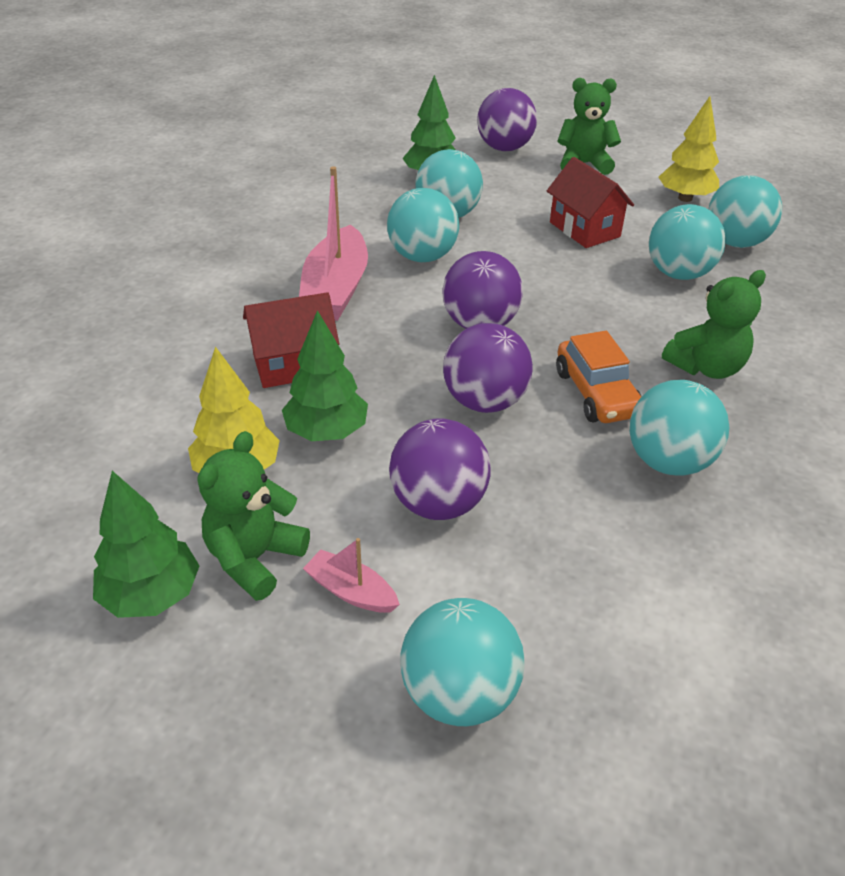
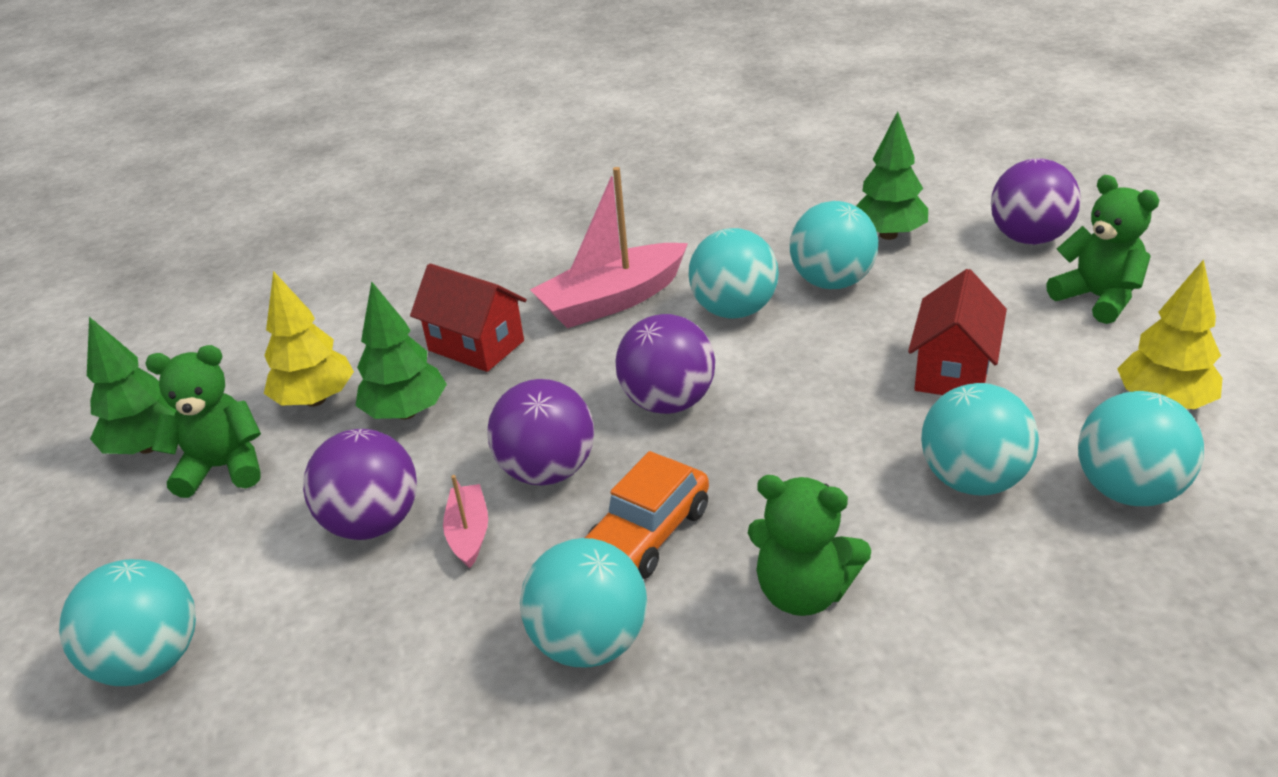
camera: 55 degrees right, 5 degrees down
pink boat [303,538,400,613] -> pink boat moved to [443,475,488,568]

